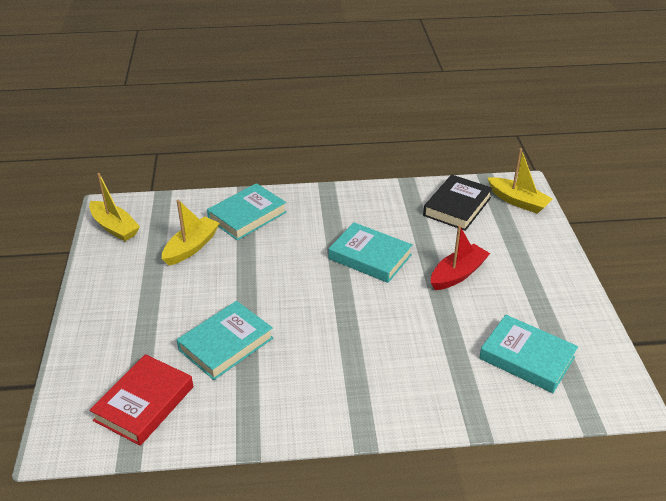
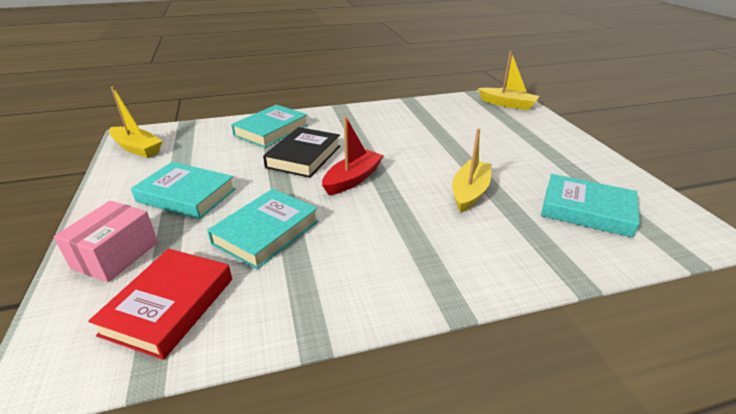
camera: 10 degrees left, 5 degrees down
yellow boat [162,200,220,266] -> yellow boat moved to [452,129,492,213]
turquoise book [329,222,412,283] -> turquoise book moved to [131,162,236,219]
black book [423,175,493,231] -> black book moved to [263,127,340,178]
red boat [431,225,490,290] -> red boat moved to [322,117,384,195]
none -> pink box [54,201,158,282]

